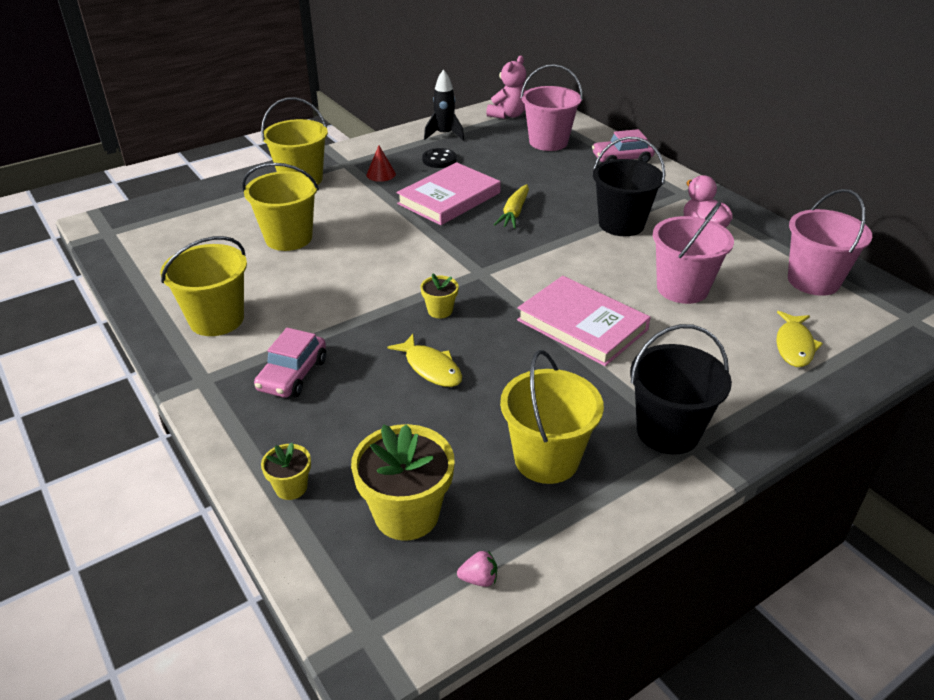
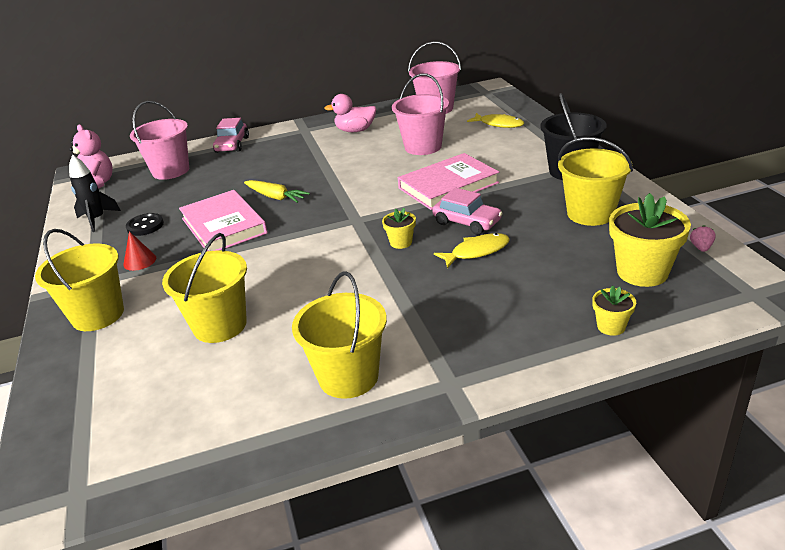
camera: 70 degrees left, 5 degrees down
pink car [254,328,326,398] -> pink car moved to [432,188,503,235]
black bucket [593,137,665,236] -> none

